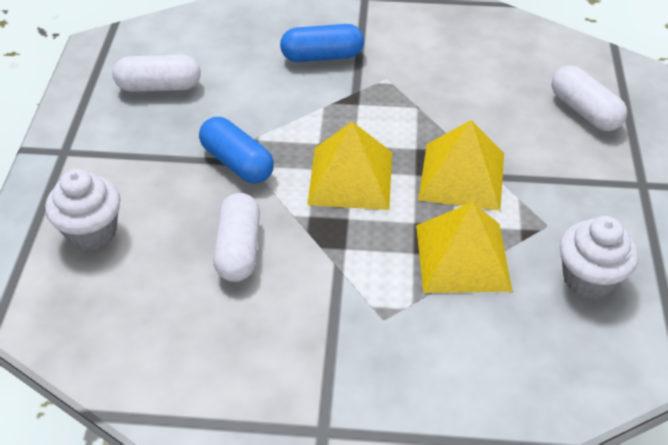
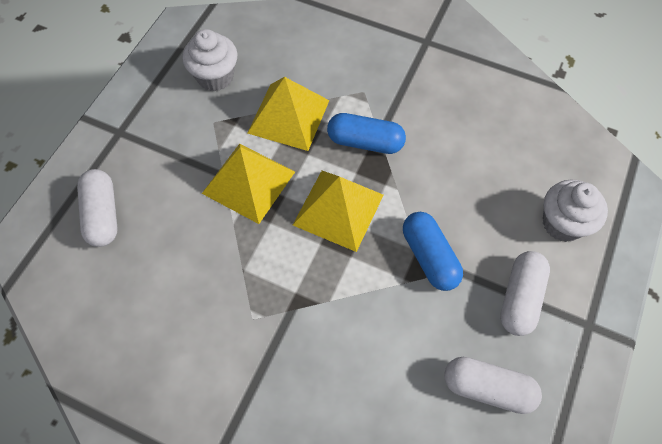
camera: 160 degrees left, 15 degrees up
white capsule [213,193,260,282] -> white capsule moved to [500,251,550,336]
blue capsule [280,24,364,62] -> blue capsule moved to [327,113,406,154]

